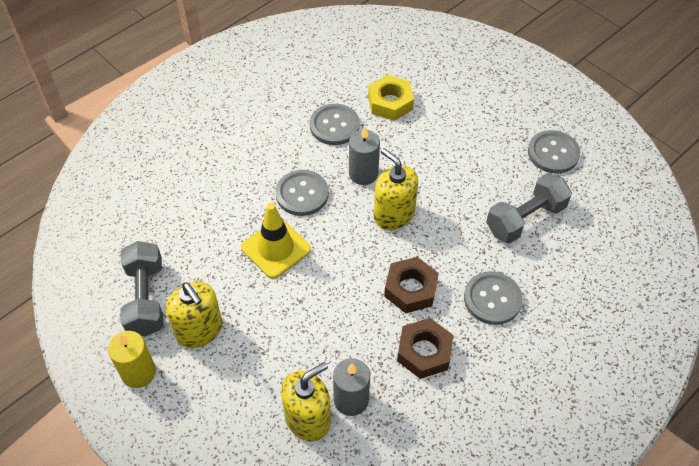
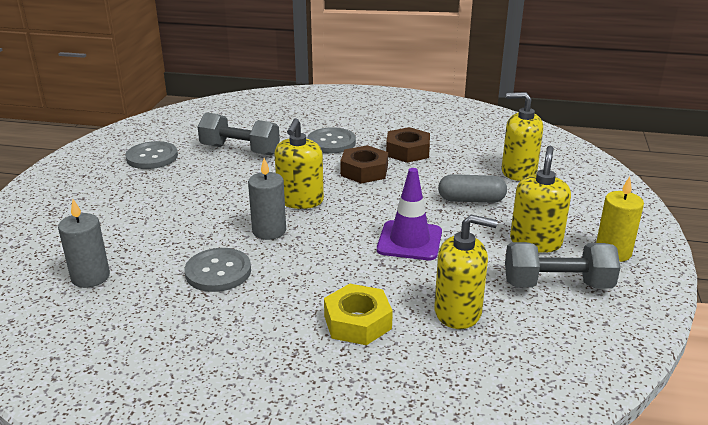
camera: 125 degrees left, 25 degrees down
grey dumbbell [120,241,164,336] -> grey dumbbell turned 45 degrees clockwise [505,242,621,289]
yellow traffic cone [241,203,311,279] -> purple traffic cone [377,168,442,260]
grey button [275,170,329,216] -> none
grey candle [333,358,370,416] -> grey candle moved to [58,199,110,288]
yellow nut [368,75,414,121] -> yellow nut moved to [324,284,393,345]
none -> yellow soap dispenser [434,215,498,329]
none -> grey capsule [438,174,507,203]

